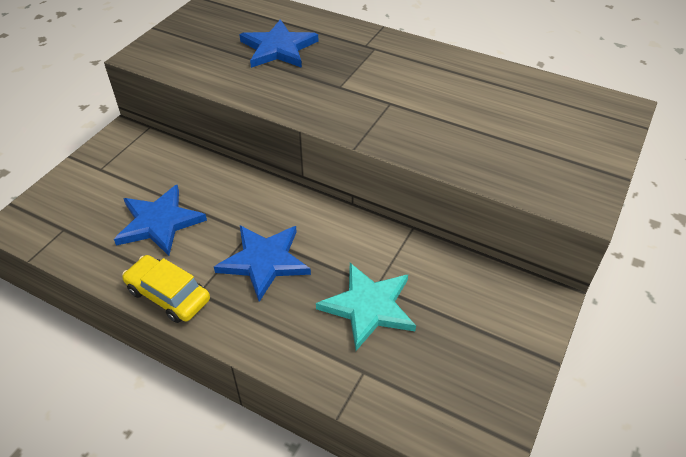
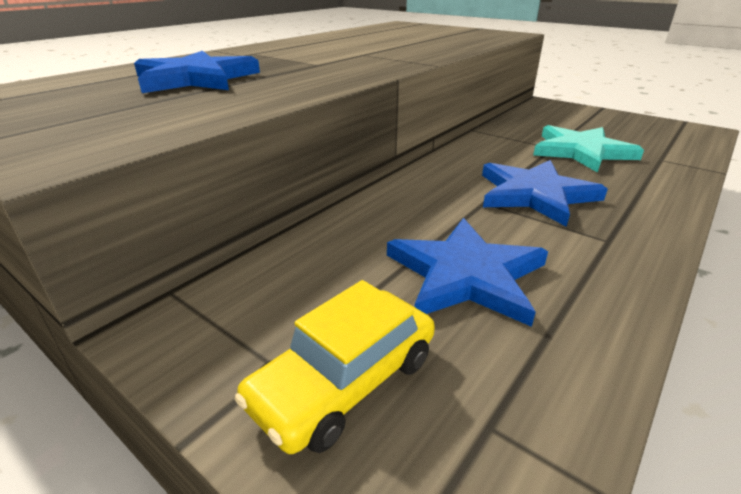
camera: 80 degrees left, 15 degrees down
yellow car [122,255,210,323] -> yellow car moved to [234,280,435,454]

